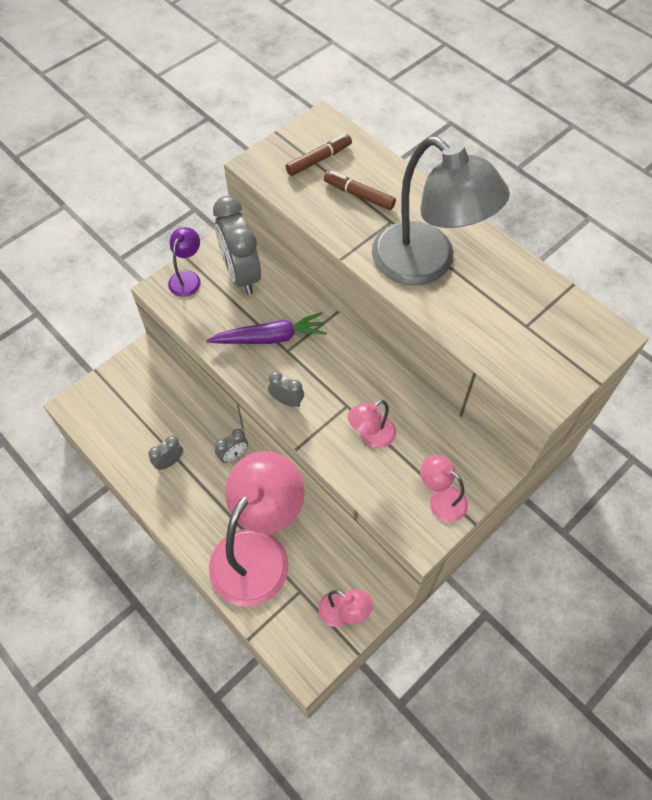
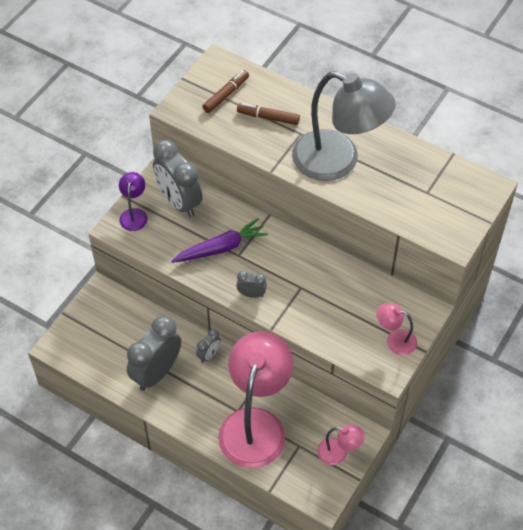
camera: 15 degrees left, 5 degrees down
grey clock [148,435,183,470] -> grey clock [127,316,181,391], size x2.15
pink lamp [348,400,396,448] -> none

